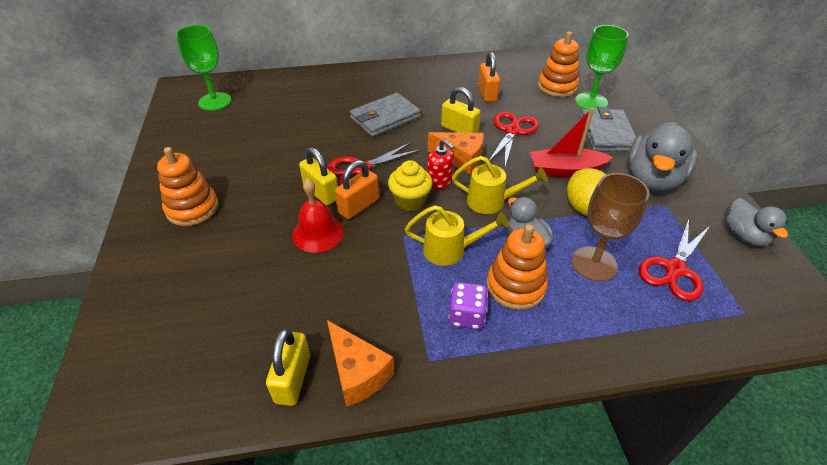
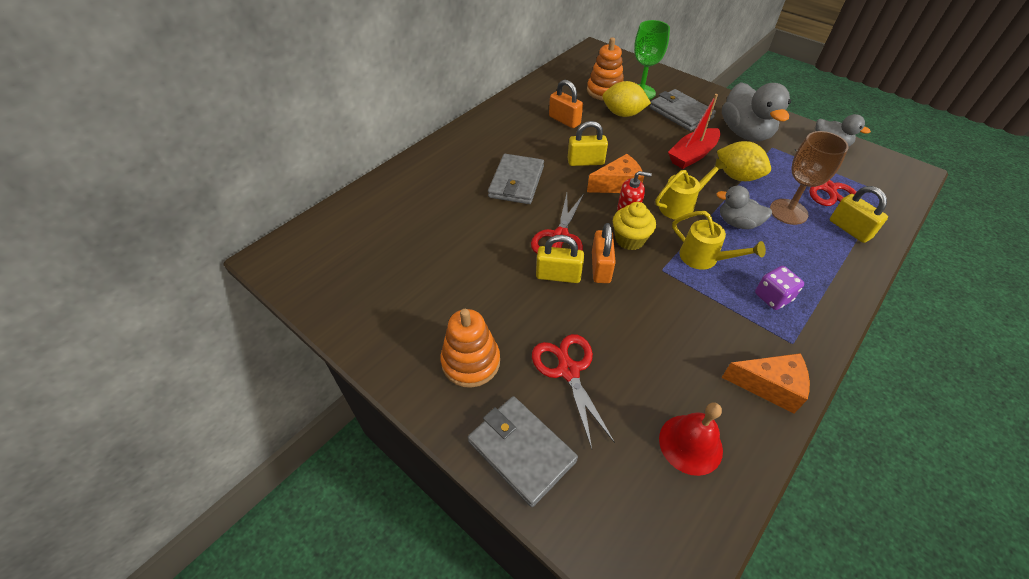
camera: 40 degrees left, 5 degrees up
green goblet [176,25,231,111] -> none
yellow padlock [266,329,310,406] -> yellow padlock moved to [830,186,888,243]
red bell [292,179,344,253] -> red bell moved to [659,402,723,476]
yellow watering can [405,205,509,266] -> yellow watering can turned 75 degrees clockwise [672,211,766,270]
orange stacking toy [487,224,548,310] -> none
red scissors [489,112,539,166] -> red scissors moved to [532,334,615,449]
none -> grey wallet [468,396,578,507]
none -> yellow lemon [602,81,651,117]

